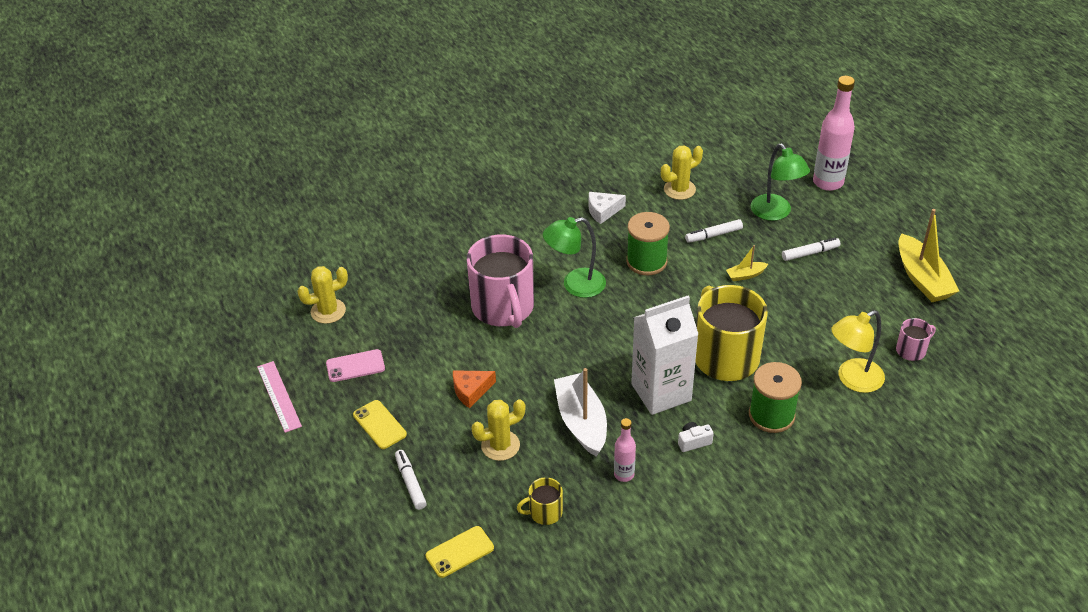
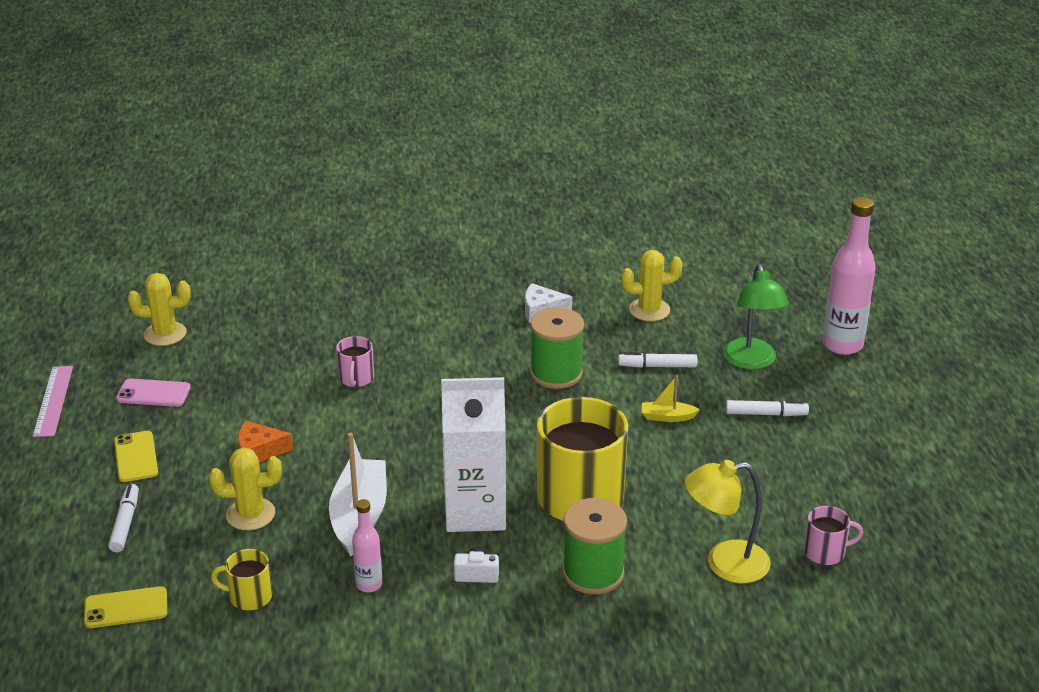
camera: 20 degrees right, 10 degrees down
pink mug [467,235,534,328] -> pink mug [336,336,374,387], size x0.45
green lamp [543,217,606,298] -> none
yellow boat [899,209,959,302] -> none

